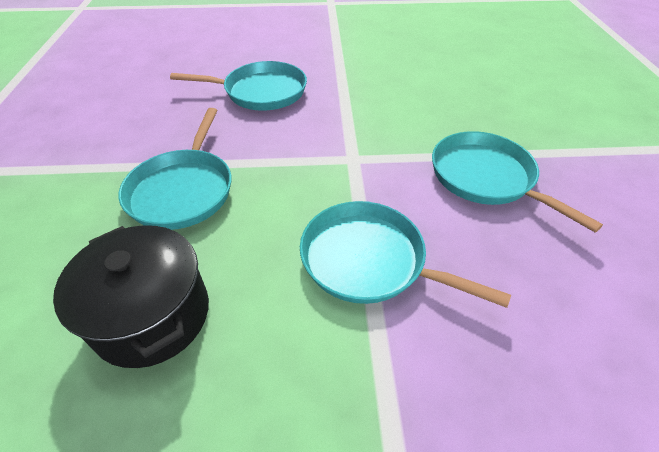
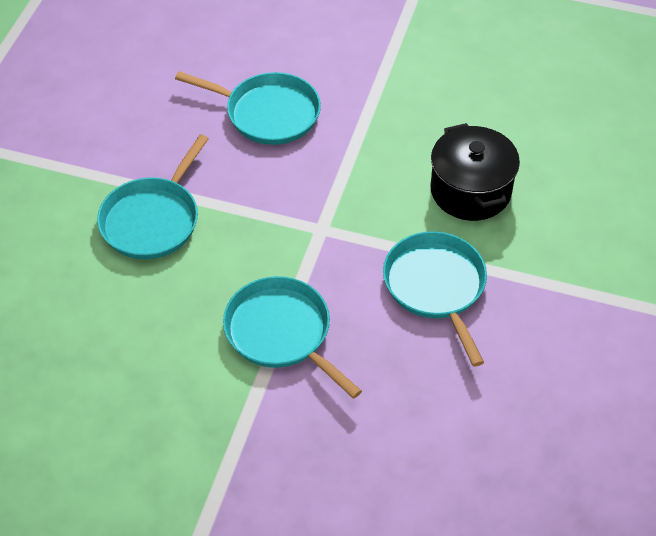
camera: 20 degrees right, 5 degrees up
black pot [53,225,209,368] -> black pot moved to [430,123,520,221]

